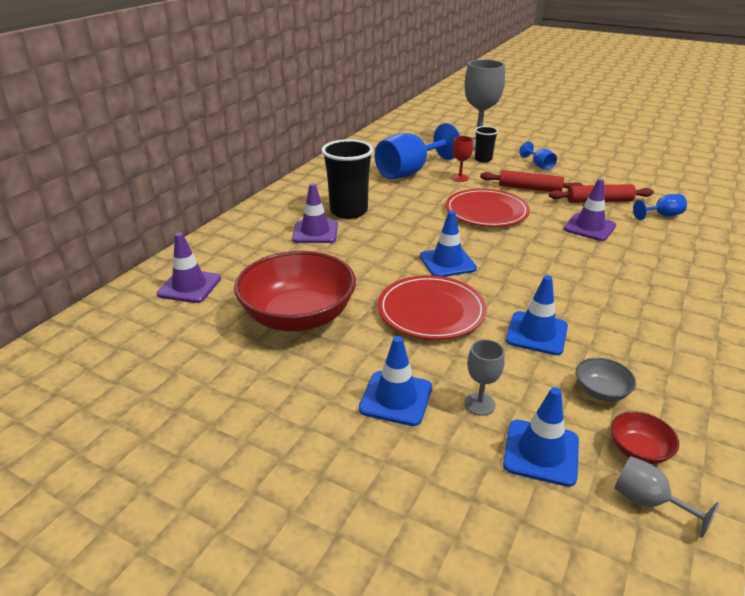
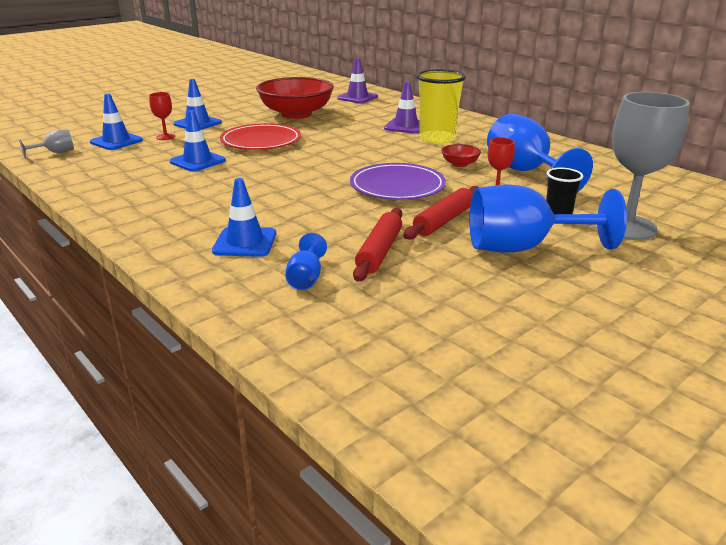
camera: 110 degrees right, 5 degrees down
black cup [321,139,374,219] -> yellow cup [416,69,466,144]
blue traffic cone [420,211,477,277] -> blue traffic cone moved to [212,178,276,257]
red plate [446,189,530,227] -> purple plate [350,163,446,200]
grey goblet [464,339,505,416] -> red goblet [149,92,176,140]
blue goblet [519,141,557,170] -> blue goblet [470,185,627,253], size x2.16
purple traffic cone [563,179,616,241] -> none
grey bowl [576,358,636,402] -> none
red bowl [611,411,679,464] -> red bowl moved to [441,144,481,167]

